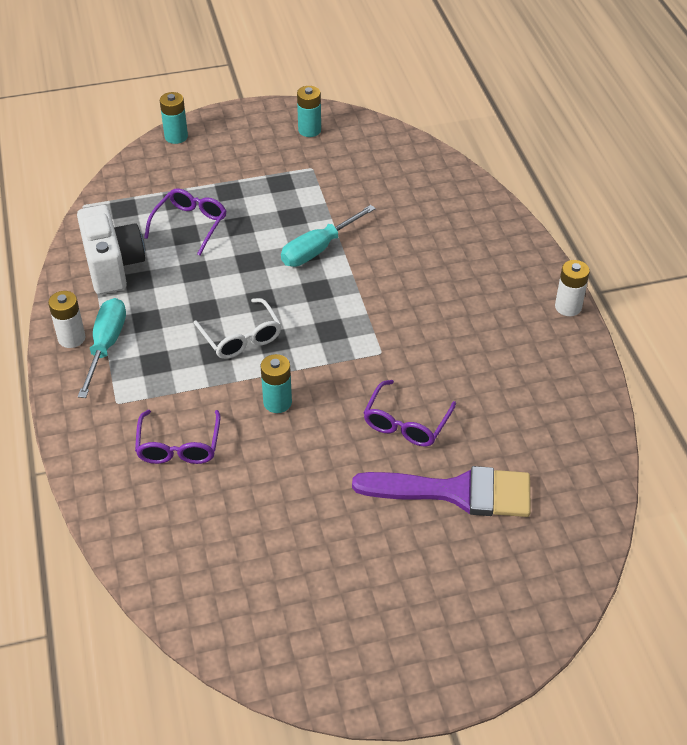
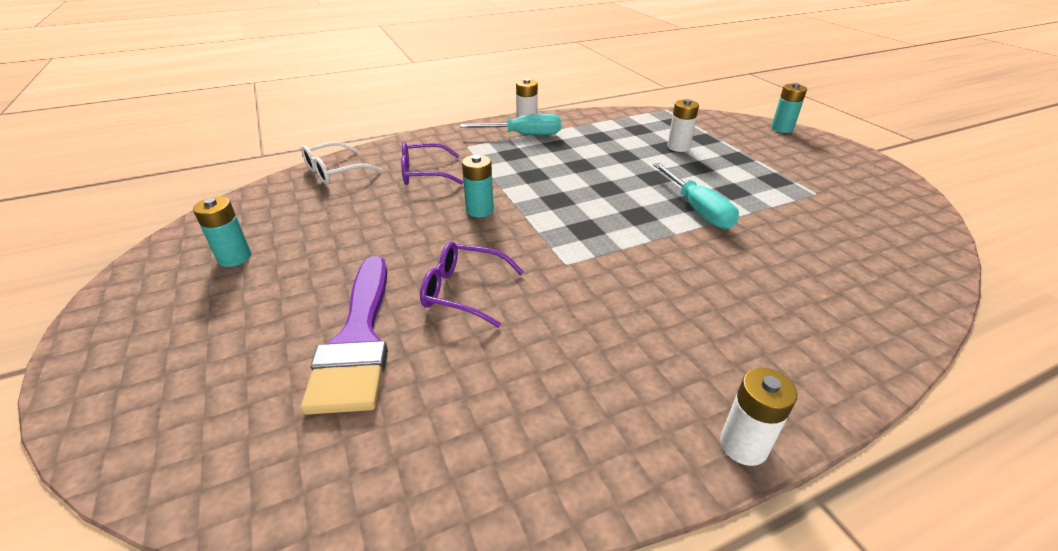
camera: 80 degrees right, 10 degrees down
white camera [77,205,145,294] -> none
purple glasses [144,188,226,256] -> white battery [667,99,699,152]
white glasses [194,298,281,359] -> white glasses moved to [301,142,382,184]
turquoise screwdriver [281,205,376,267] -> turquoise screwdriver turned 150 degrees counterclockwise [653,163,739,229]
turquoise battery [297,86,321,137] -> turquoise battery moved to [193,196,251,267]

